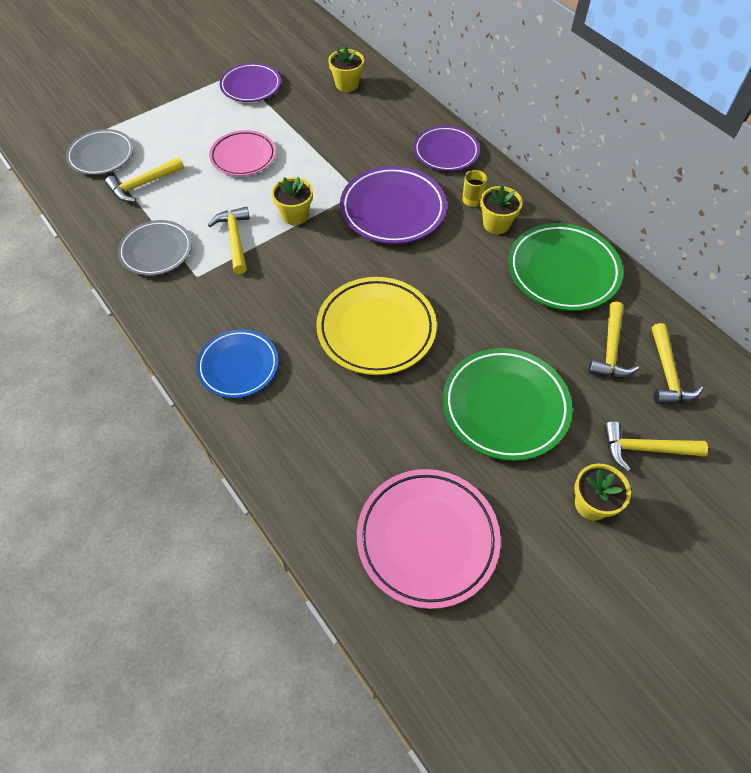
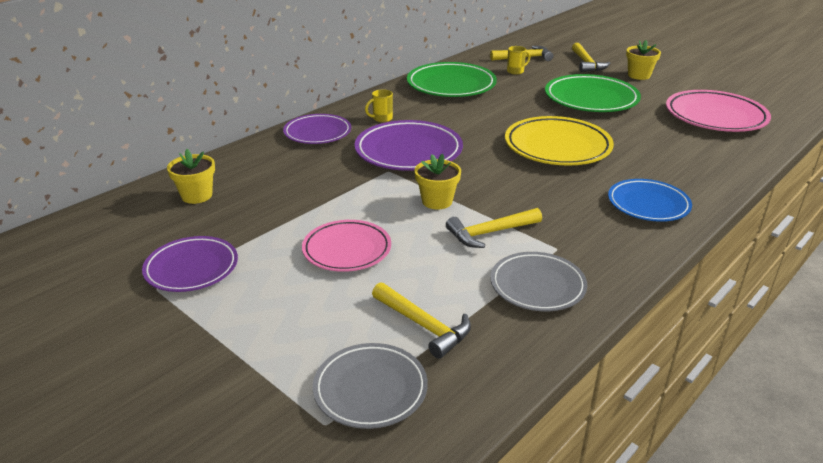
camera: 100 degrees left, 25 degrees down
yellow flower pot [480,186,523,234] -> none
yellow hammer [588,302,639,377] -> yellow mug [507,46,530,75]

